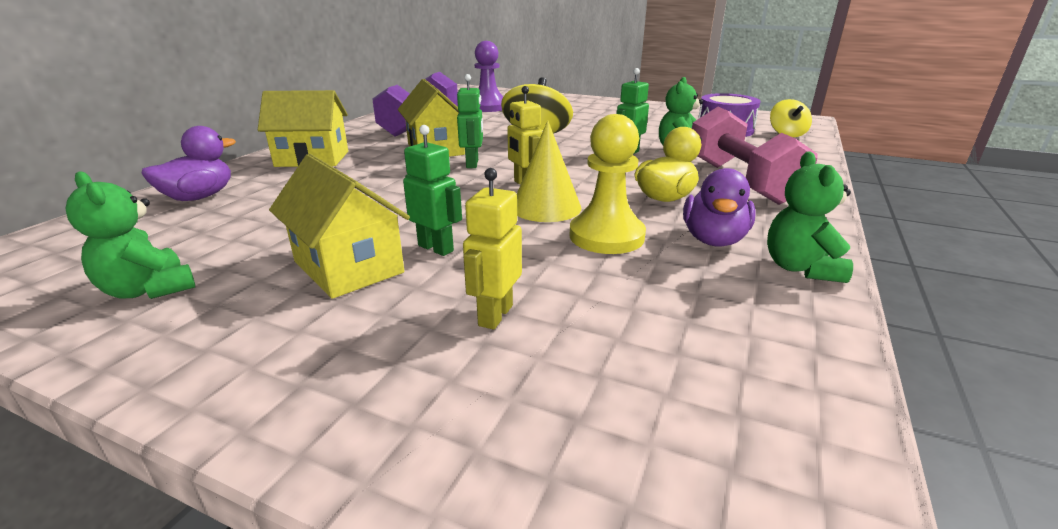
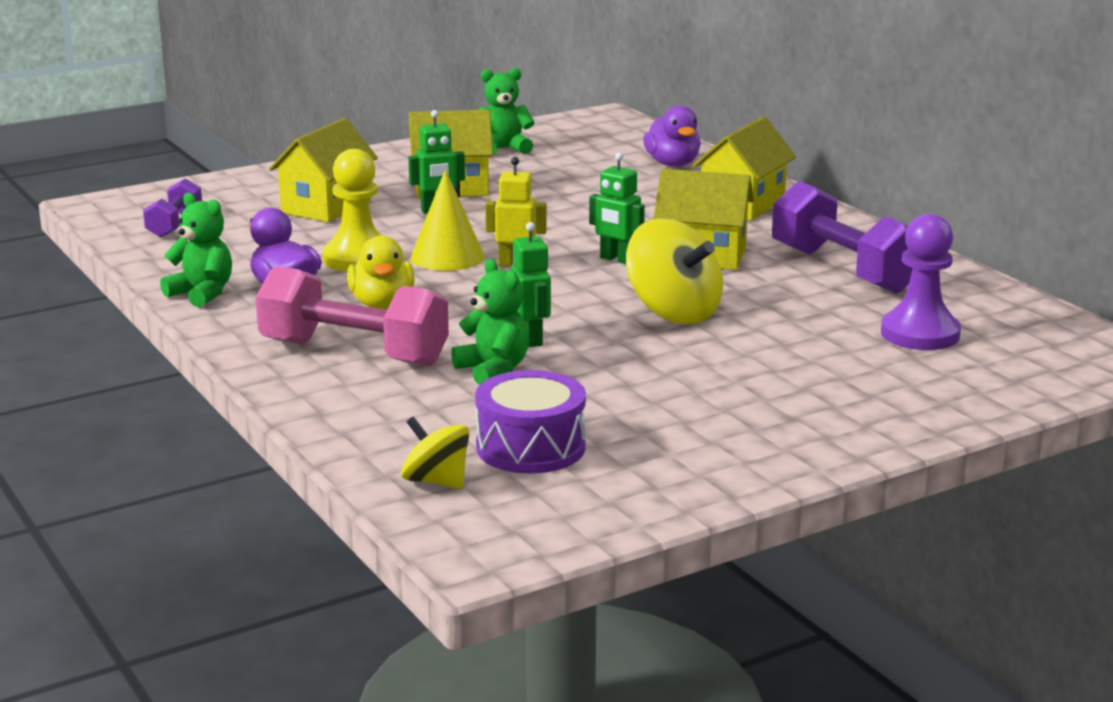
camera: 125 degrees right, 5 degrees down
yellow robot [463,168,522,330] -> yellow house [269,118,378,222]
none -> purple dumbbell [143,178,202,238]

